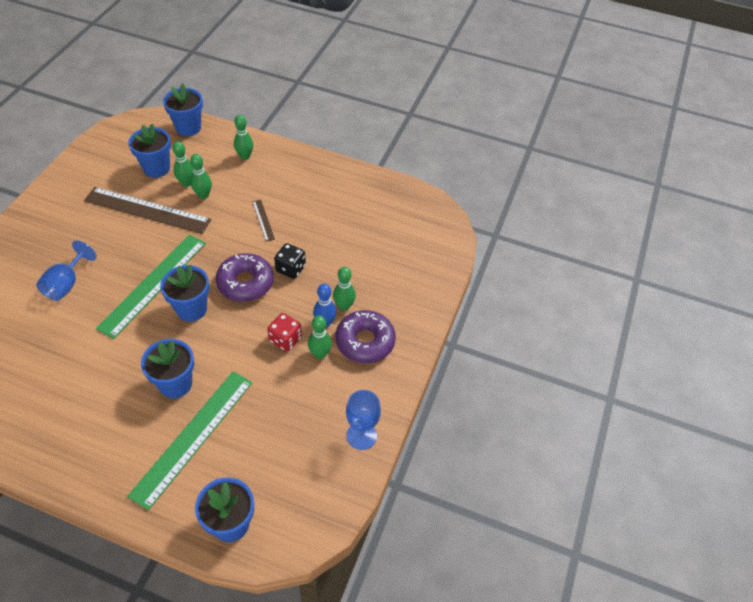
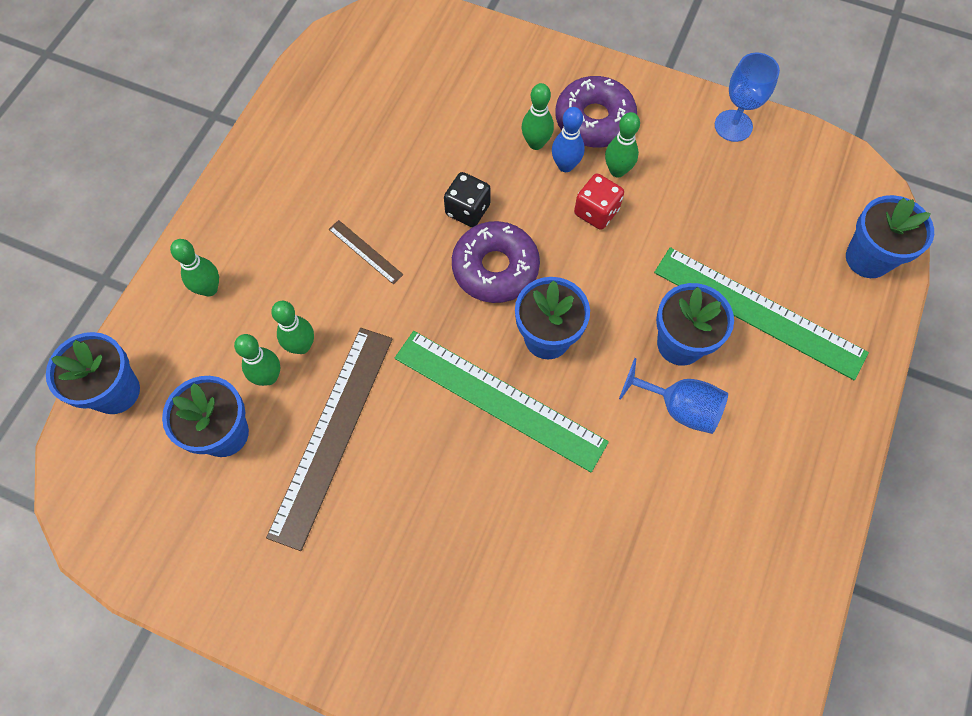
camera: 85 degrees left, 15 degrees up
blue goblet [36,240,97,301] -> blue goblet moved to [619,358,728,434]
brown ruler [253,200,275,242] -> brown ruler turned 60 degrees clockwise [329,220,403,284]

